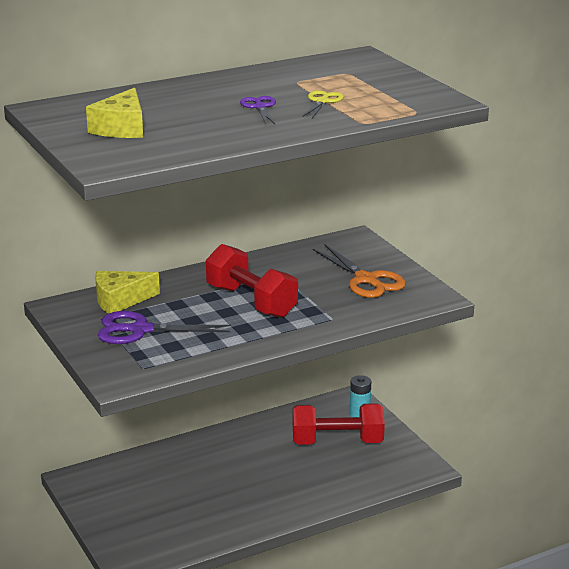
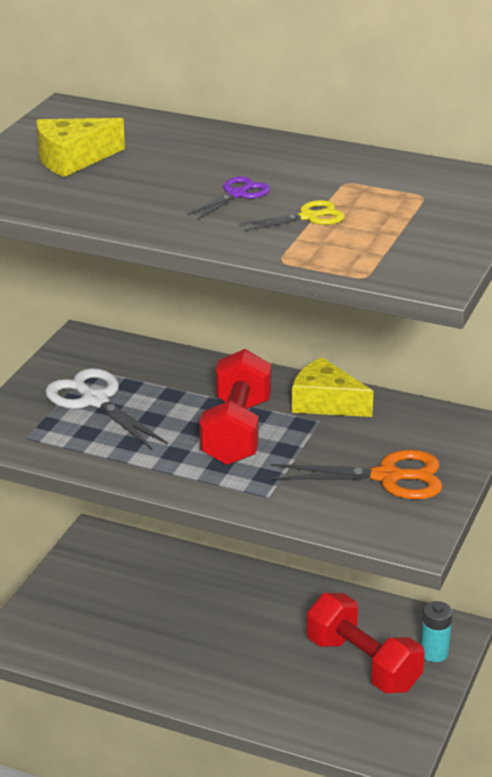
camera: 50 degrees right, 5 degrees up
yellow cheese [95,271,160,314] -> yellow cheese moved to [292,357,374,417]
purple scissors [98,311,231,344] -> white scissors [45,368,168,450]
orange scissors [313,244,406,298] -> orange scissors turned 105 degrees counterclockwise [270,450,442,499]

